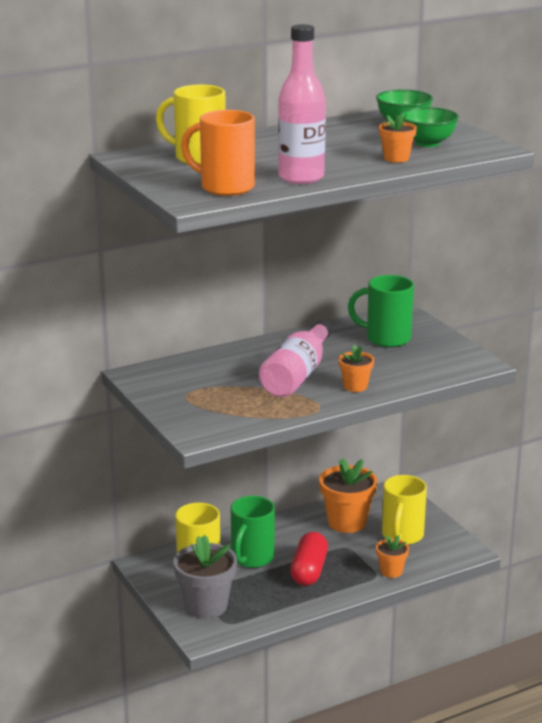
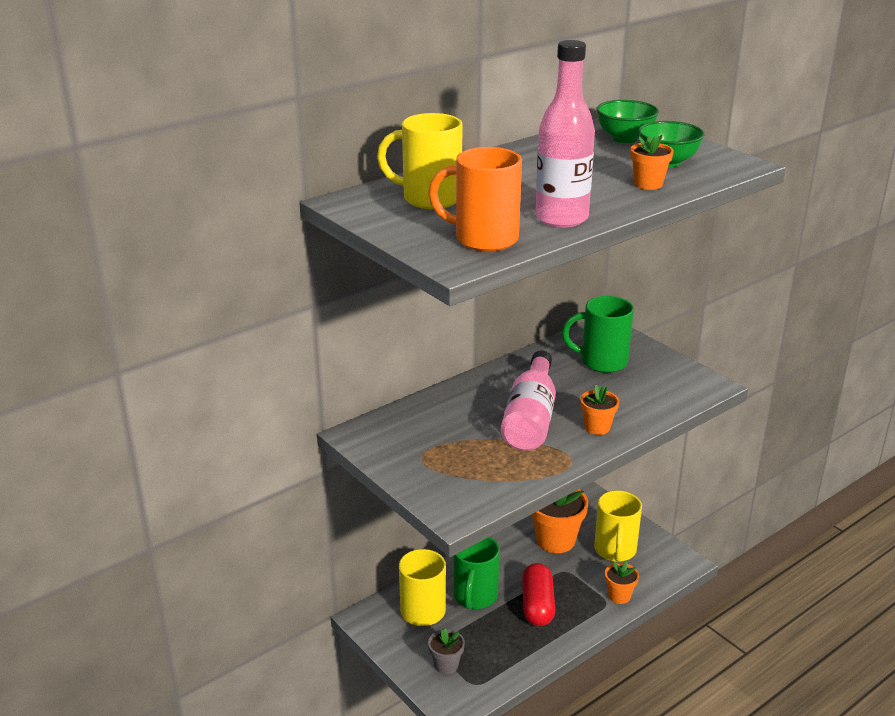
camera: 10 degrees left, 5 degrees up
grey flower pot [173,535,237,619] -> grey flower pot [428,629,465,674], size x0.54

